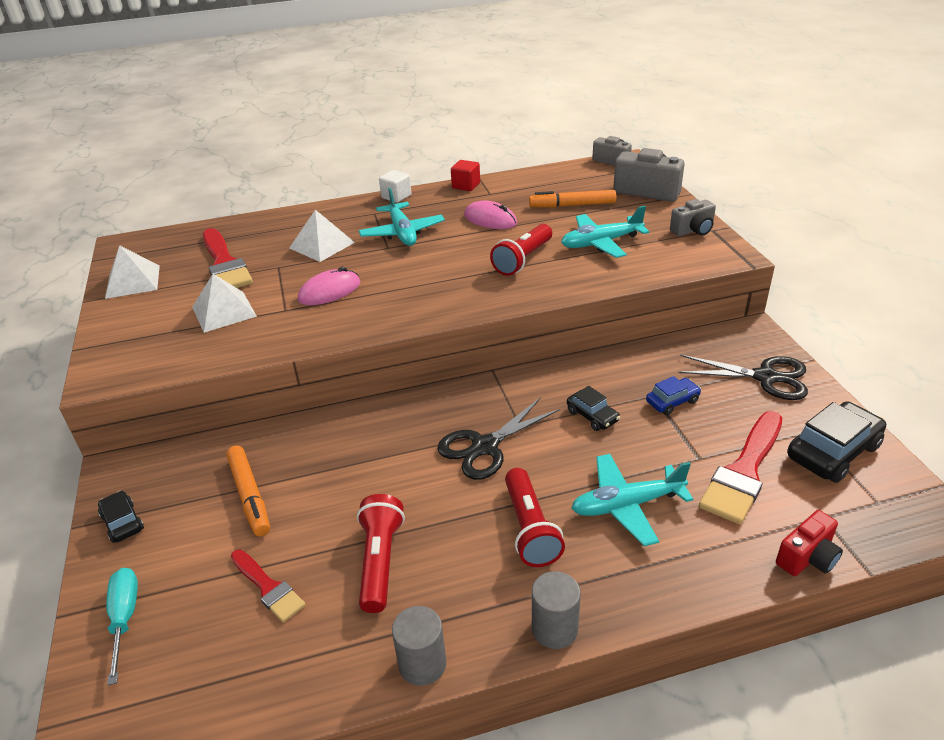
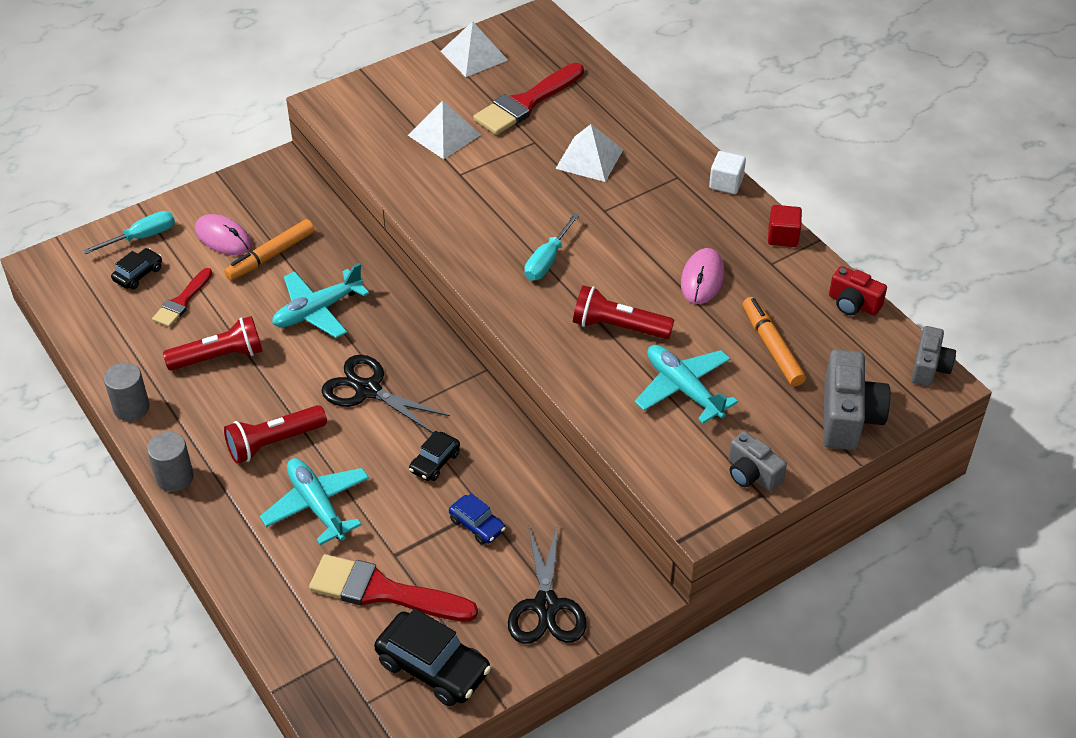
camera: 70 degrees right, 10 degrees up
black car [98,491,144,543] -> black car moved to [111,248,162,289]
pink mouse [298,267,360,305] -> pink mouse moved to [195,214,252,255]
turquoise plane [359,187,445,246] -> turquoise plane moved to [272,263,369,338]
red camera [776,510,843,576] -> red camera moved to [829,266,887,316]
none -> turquoise screwdriver [524,213,580,281]

